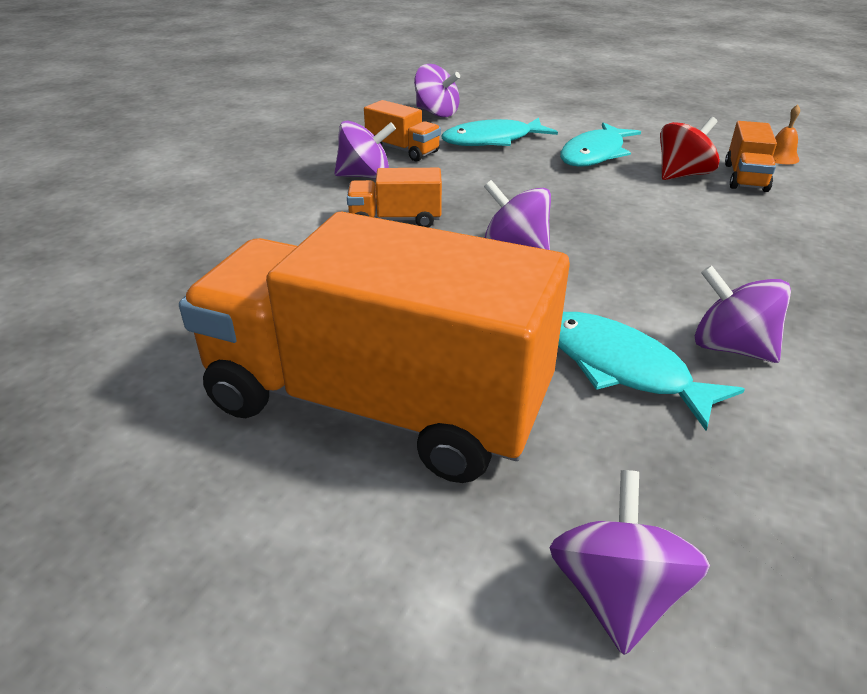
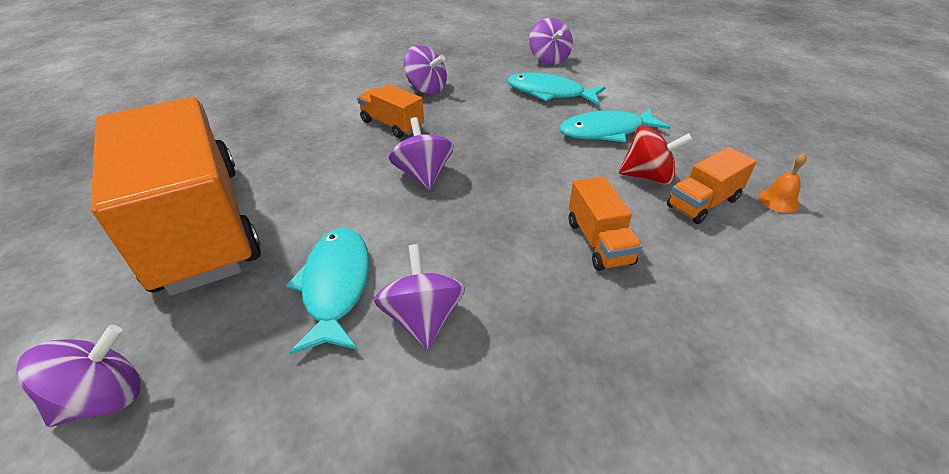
camera: 40 degrees right, 5 degrees up
orange truck [364,100,441,161] -> orange truck moved to [569,176,643,271]

